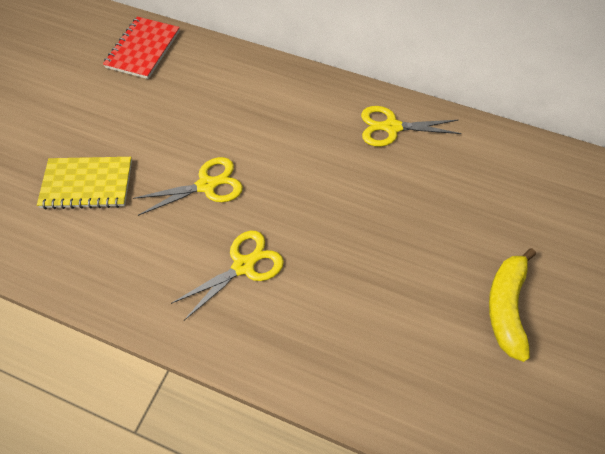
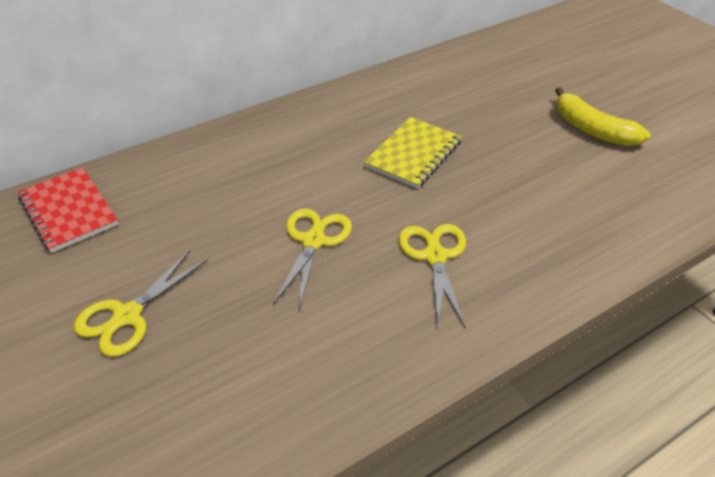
camera: 55 degrees left, 15 degrees down
yellow notebook [37,157,132,209] -> yellow notebook moved to [364,117,462,188]
yellow scissors [361,106,462,147] -> yellow scissors moved to [73,250,208,357]

